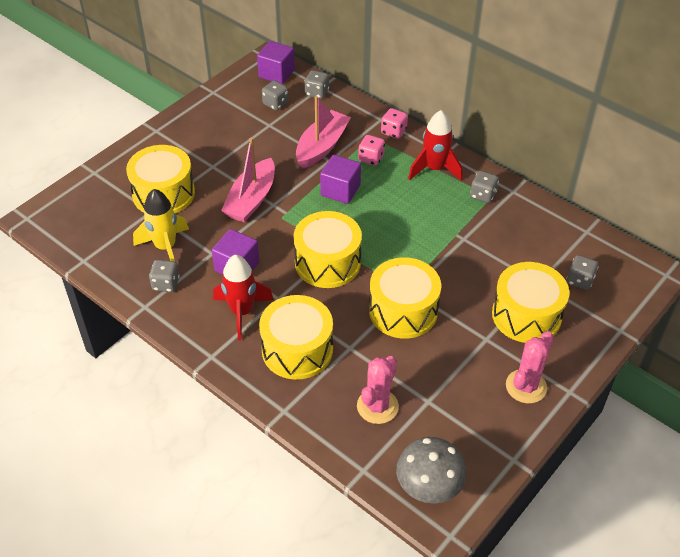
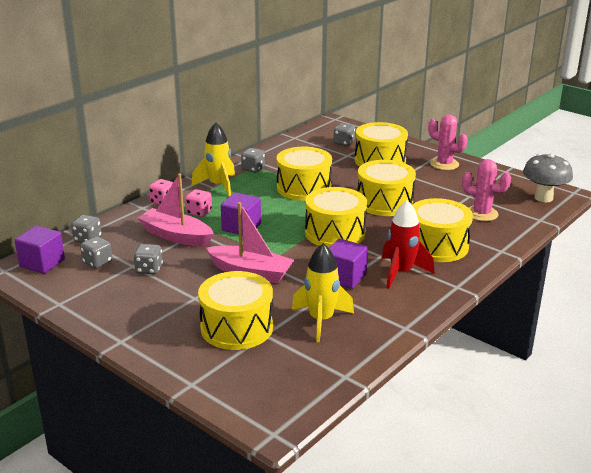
camera: 90 degrees left, 20 degrees down
grey dice [149,260,180,292] -> grey dice moved to [133,244,163,274]
red rocket [408,110,463,181] -> yellow rocket [191,122,235,197]
none -> yellow drum [276,147,332,201]

